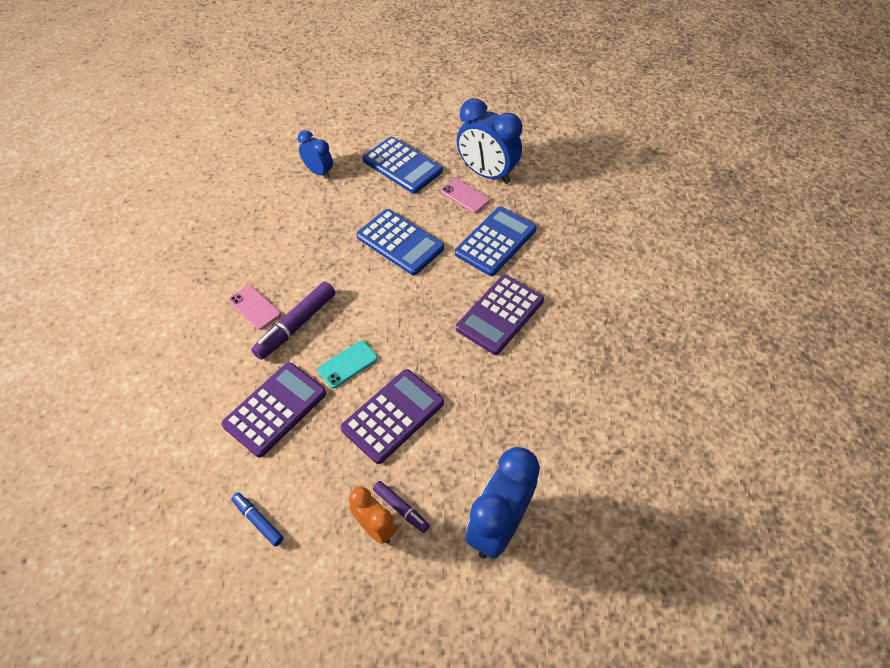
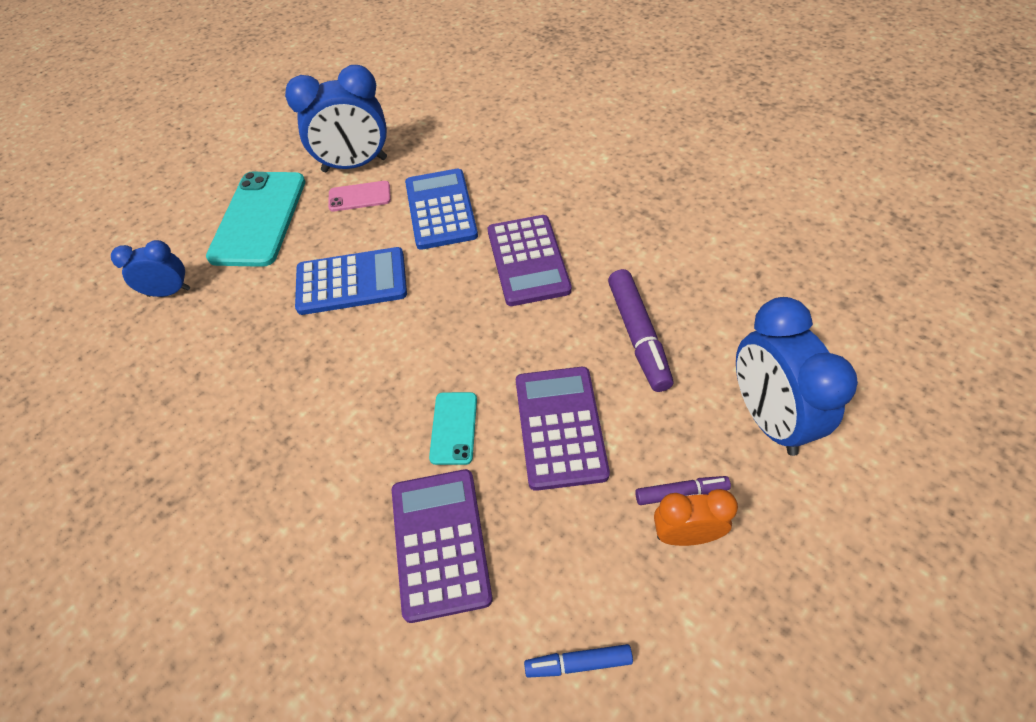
camera: 45 degrees left, 0 degrees up
pink phone [229,285,281,330] -> none
purple marker [251,281,336,360] -> purple marker moved to [608,269,673,392]
blue calculator [363,137,443,194] -> turquoise phone [206,172,305,267]

